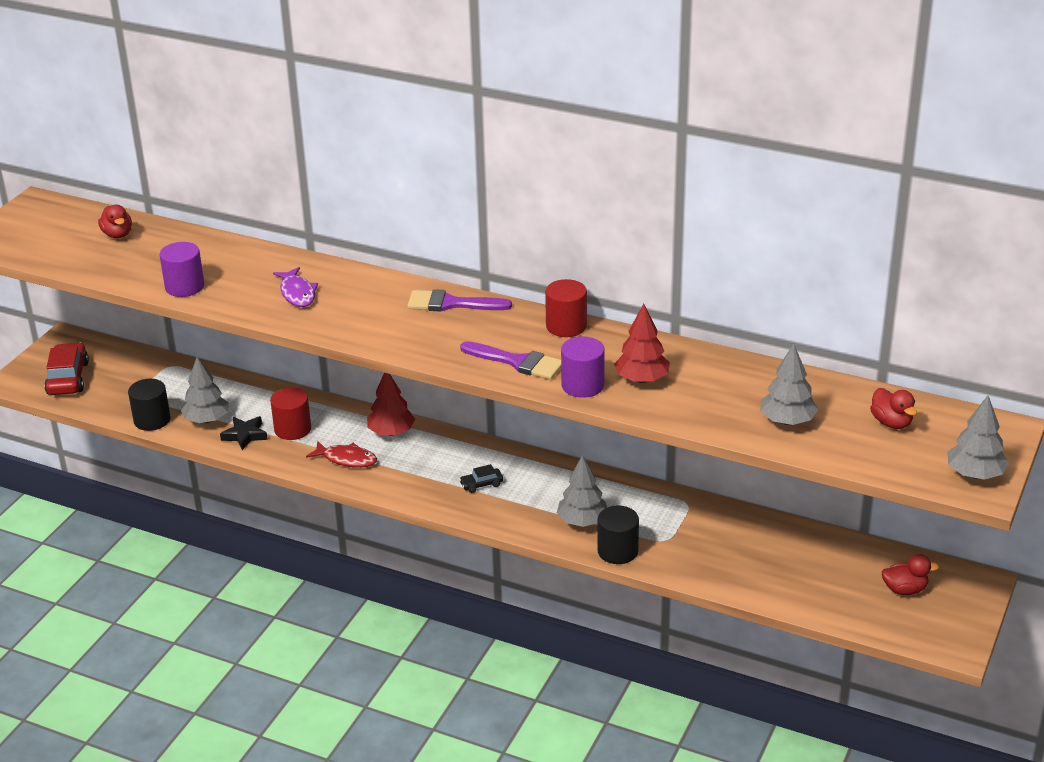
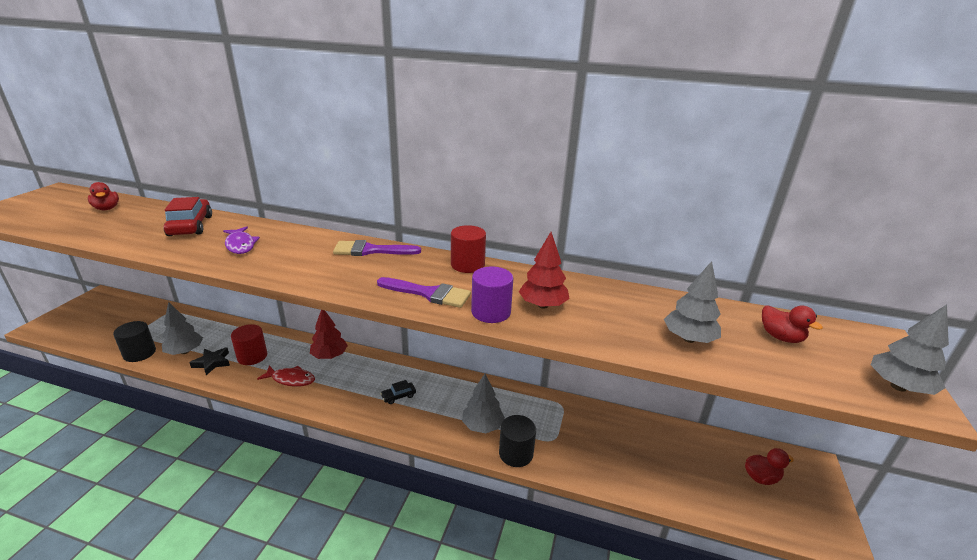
camera: 10 degrees left, 5 degrees down
red car [44,343,89,395] -> red car moved to [164,197,212,236]
purple cylinder [159,242,204,297] -> none

